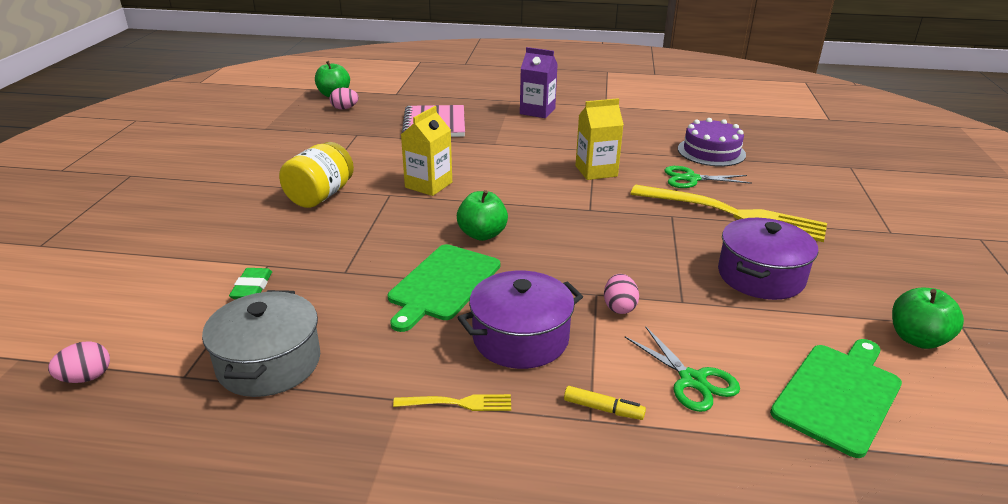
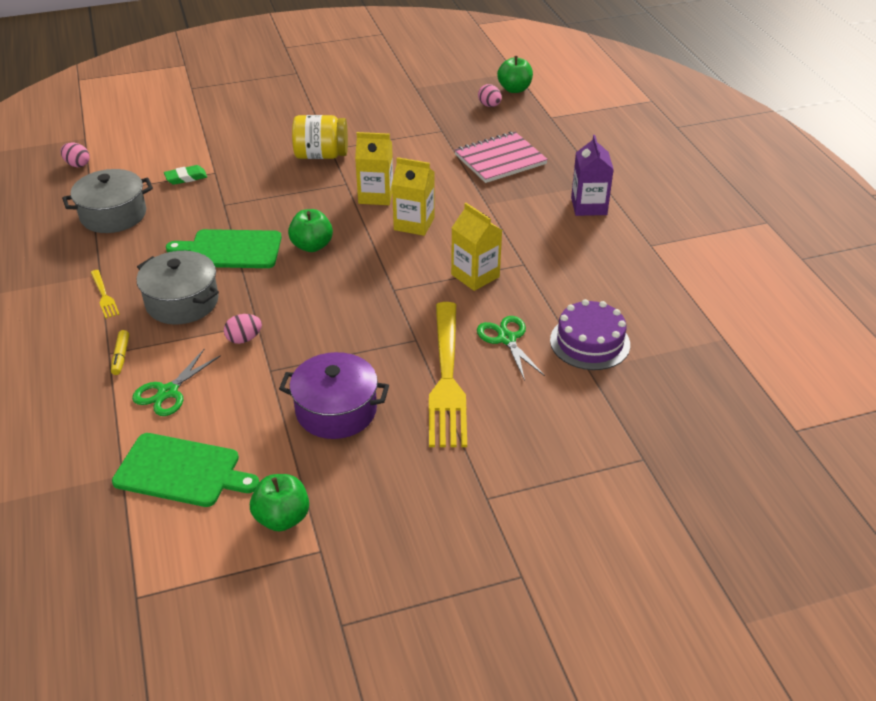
camera: 65 degrees right, 10 degrees up
purple pot [458,271,583,369] -> grey pot [137,251,219,325]
none -> yellow carton [392,157,435,236]

